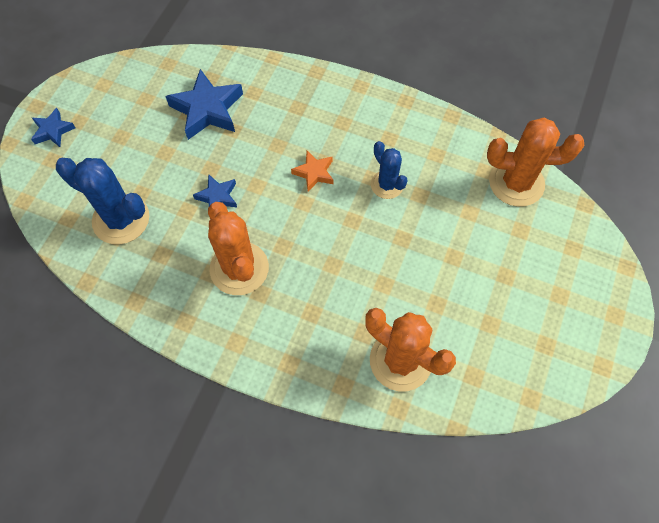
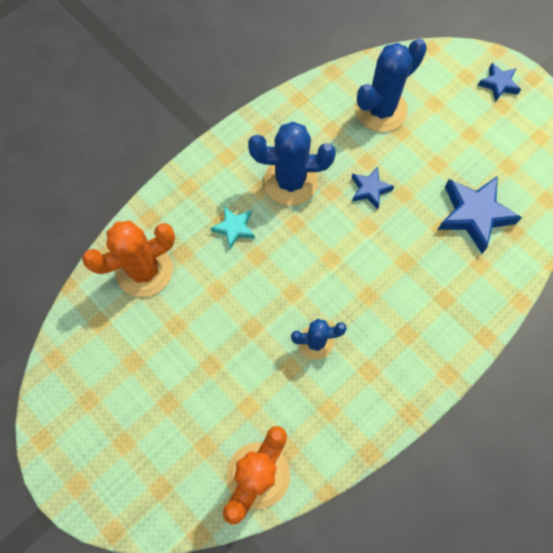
camera: 115 degrees right, 5 degrees up
orange cactus [208,202,269,295] -> blue cactus [248,122,336,206]
orange star [291,151,333,192] -> none
none -> turquoise star [211,206,255,249]

